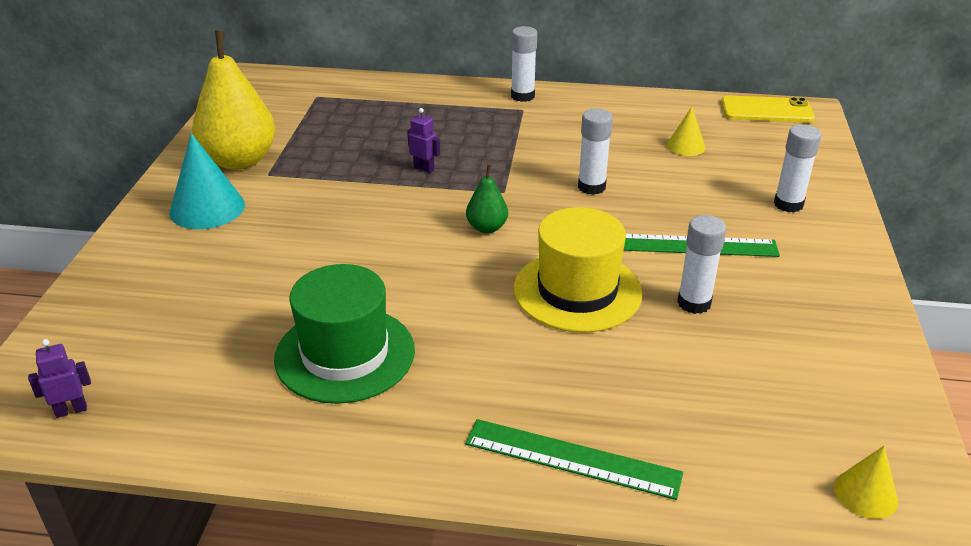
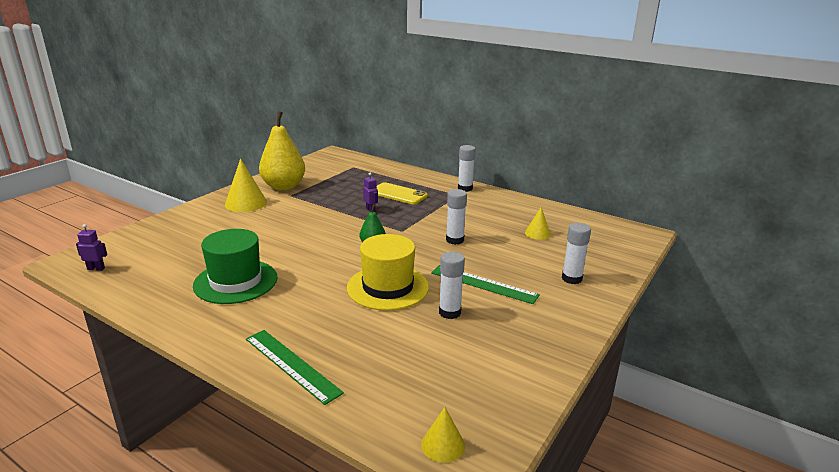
camera: 25 degrees right, 10 degrees down
turquoise cone [170,133,245,229] -> yellow cone [225,158,267,212]
yellow phone [721,96,815,122] -> yellow phone moved to [376,182,428,204]

